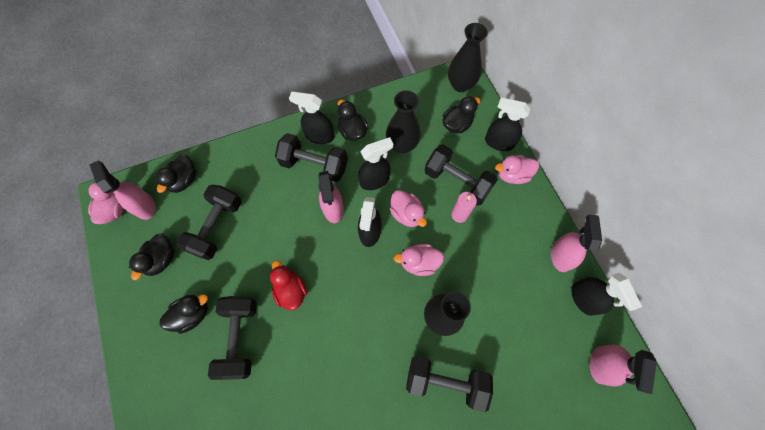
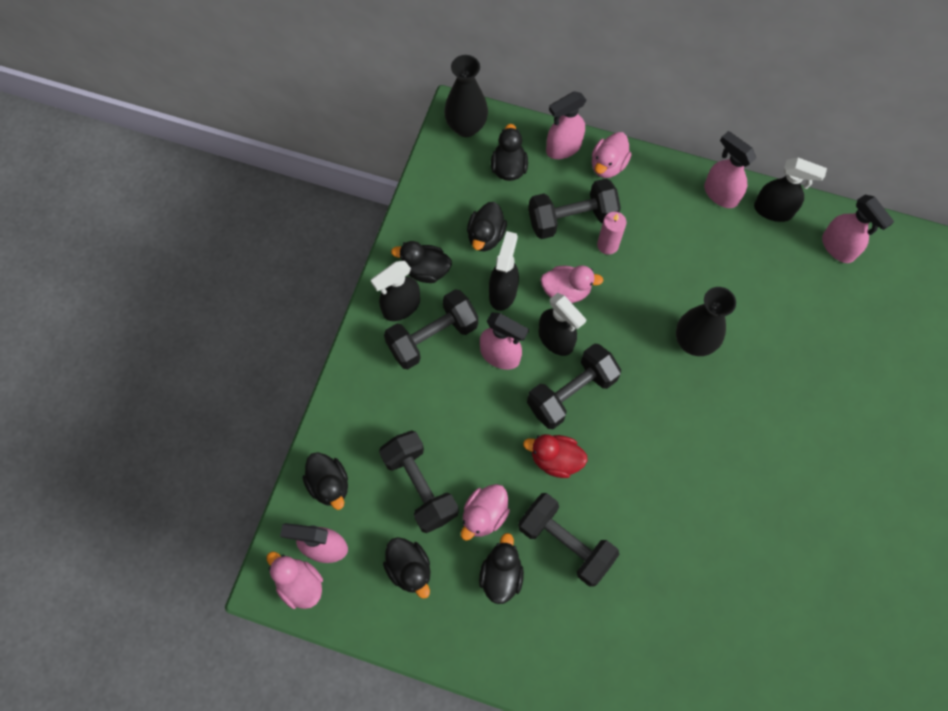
camera: 50 degrees left, 0 degrees up
black vase [386,90,421,154] -> black duck [467,202,507,251]
pink duck [393,244,444,276] -> pink duck moved to [461,484,510,541]
black dumbbell [406,356,493,412] -> black dumbbell moved to [527,343,621,429]
black spray bottle [485,97,530,151] -> pink spray bottle [546,91,586,159]

